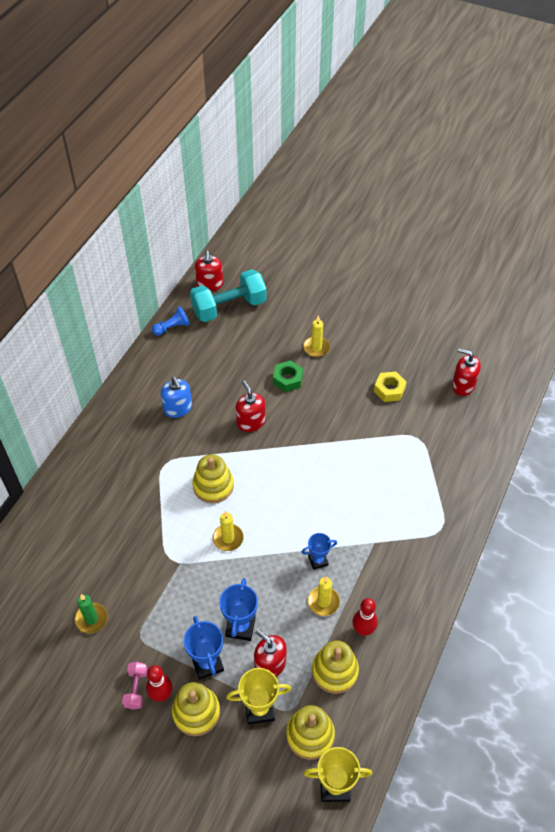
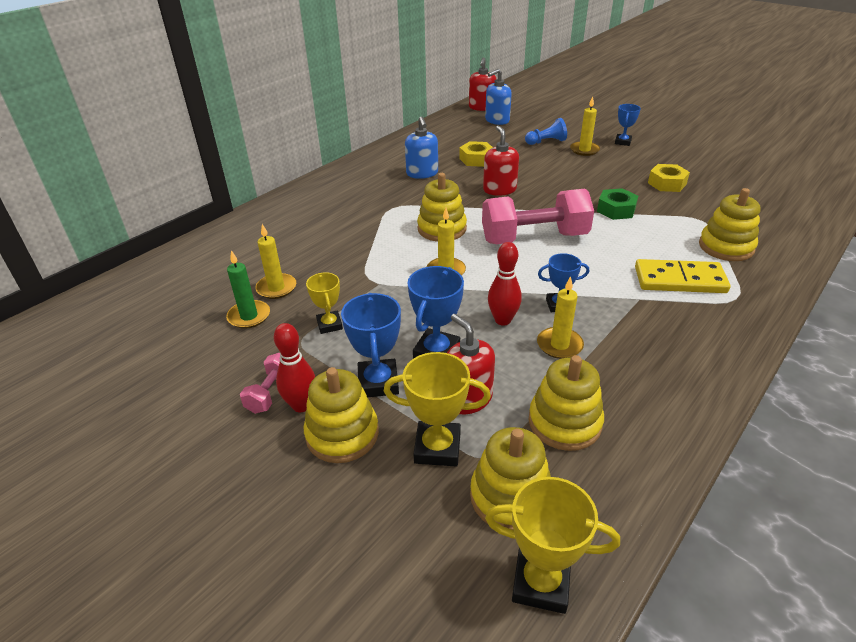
camera: 15 degrees right, 15 degrees down
blue pawn [152,307,190,336] -> blue pawn moved to [525,118,567,145]
turquoise dumbbell [190,269,267,322] -> blue soap dispenser [485,69,512,125]
green nut [273,360,303,392] -> green nut moved to [597,188,638,220]
red bowling pin [352,598,378,636] -> red bowling pin moved to [488,242,522,326]
red soap dispenser [452,348,481,396] -> none
none -> yellow candle [255,224,296,299]
none -> yellow trophy [306,272,343,334]
none -> yellow nut [459,141,493,167]
none -> pink dumbbell [482,188,594,244]
none -> blue trophy [615,104,641,146]
none -> yellow domino [635,259,730,293]
none -> yellow stacking toy [699,188,761,261]

